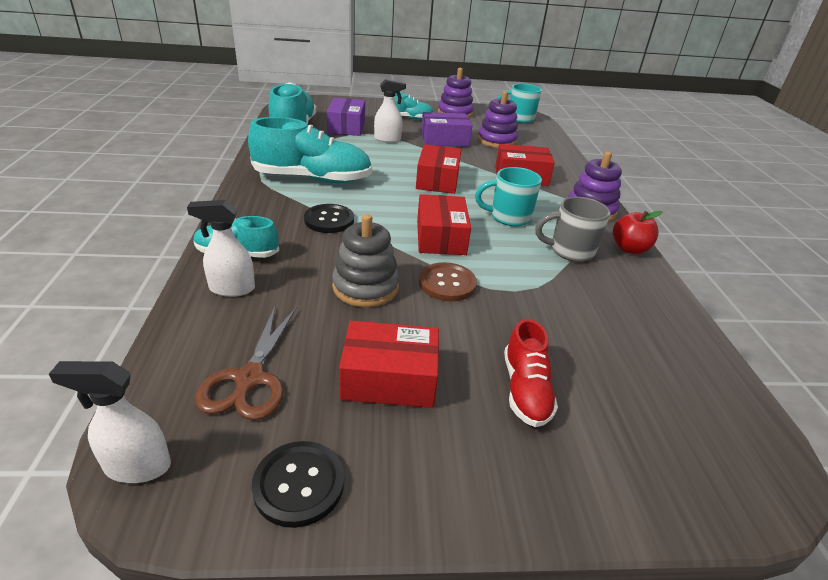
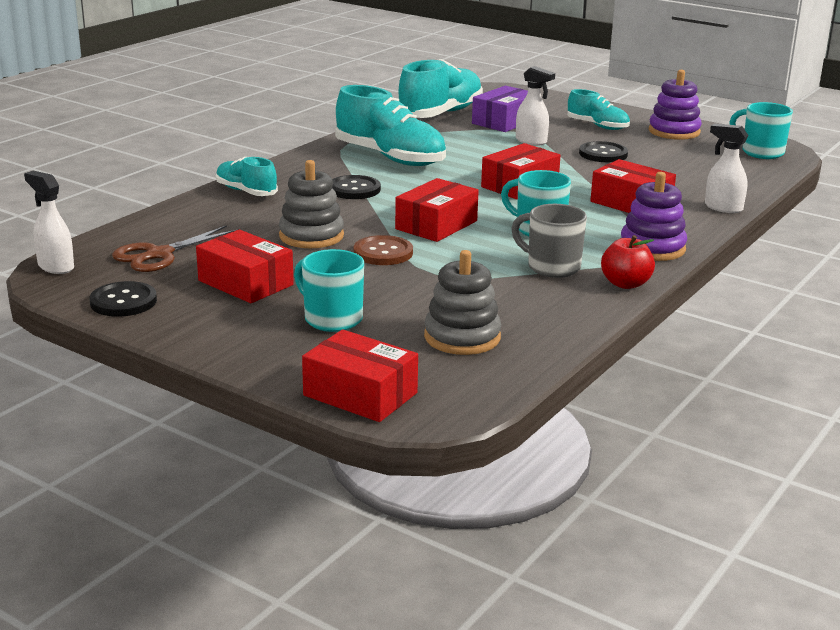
camera: 40 degrees right, 10 degrees down
white spray bottle [187,200,255,297] -> white spray bottle moved to [705,124,749,213]
purple box [421,112,473,147] -> black button [579,141,628,162]
purple stacking toy [478,91,518,148] -> none
red shoe [504,319,558,427] -> turquoise mug [294,249,364,332]
none -> red box [302,330,418,422]
none -> grey stacking toy [424,250,502,355]

